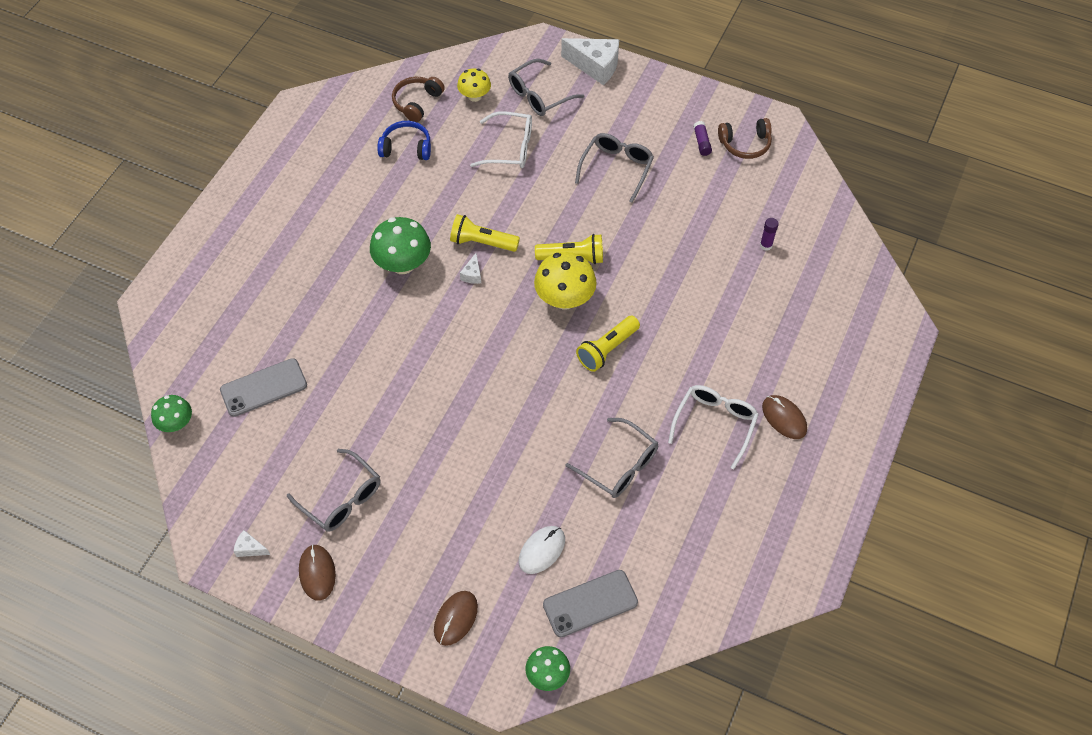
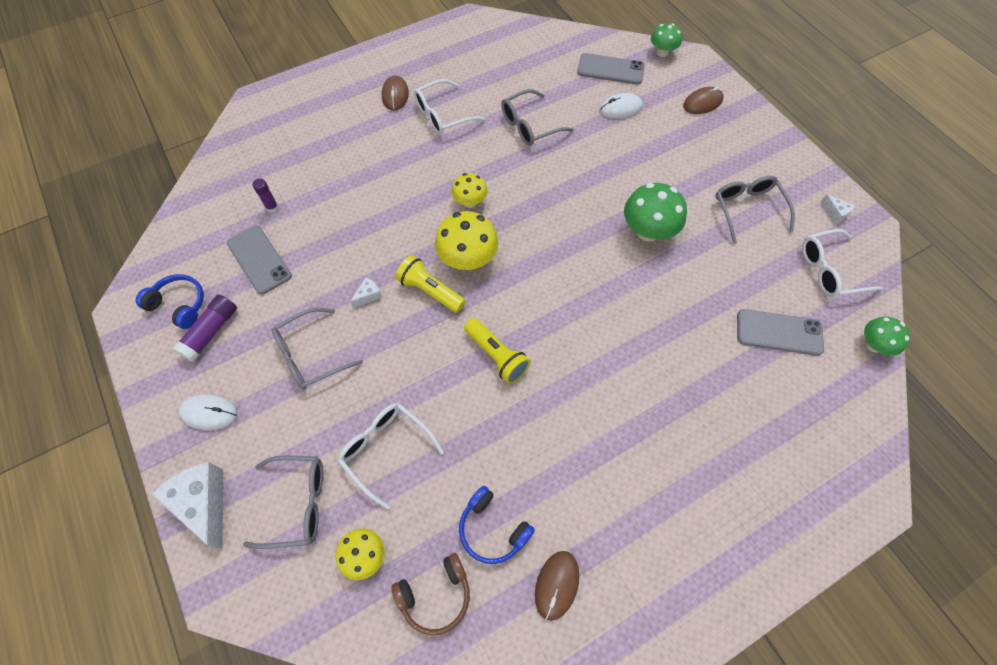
camera: 145 degrees left, 5 degrees up
brown mouse [299,545,336,601] -> brown mouse moved to [535,551,579,621]
green mushroom [370,217,431,274] -> green mushroom moved to [624,183,687,242]
white cheese [460,253,481,284] -> white cheese moved to [350,277,382,308]
grey glasses [565,418,658,498] -> grey glasses turned 105 degrees counterclockwise [501,89,574,146]
yellow flashlight [576,316,640,372] -> yellow mushroom [452,173,488,208]
purple glue stick [693,121,712,156] -> purple glue stick [172,295,237,362], size x1.64
brown headphones [718,118,772,159] -> blue headphones [136,274,204,329]
none -> white mouse [178,394,238,430]
none -> grey phone [227,226,292,294]
none -> white glasses [802,229,883,297]

